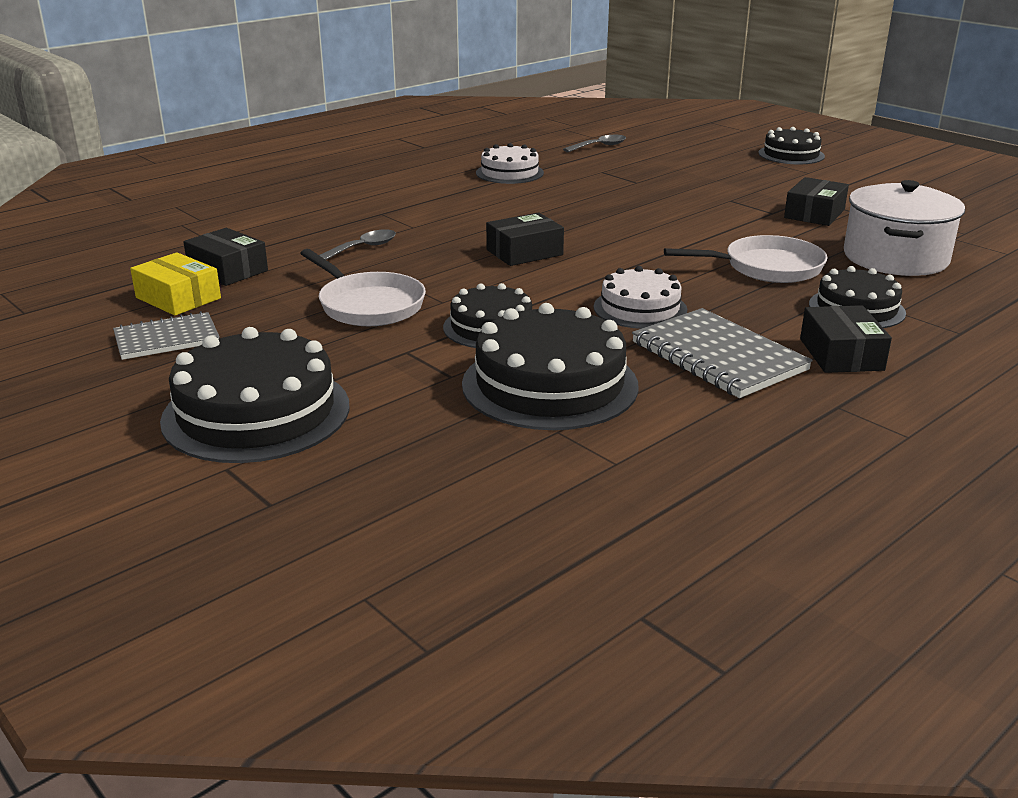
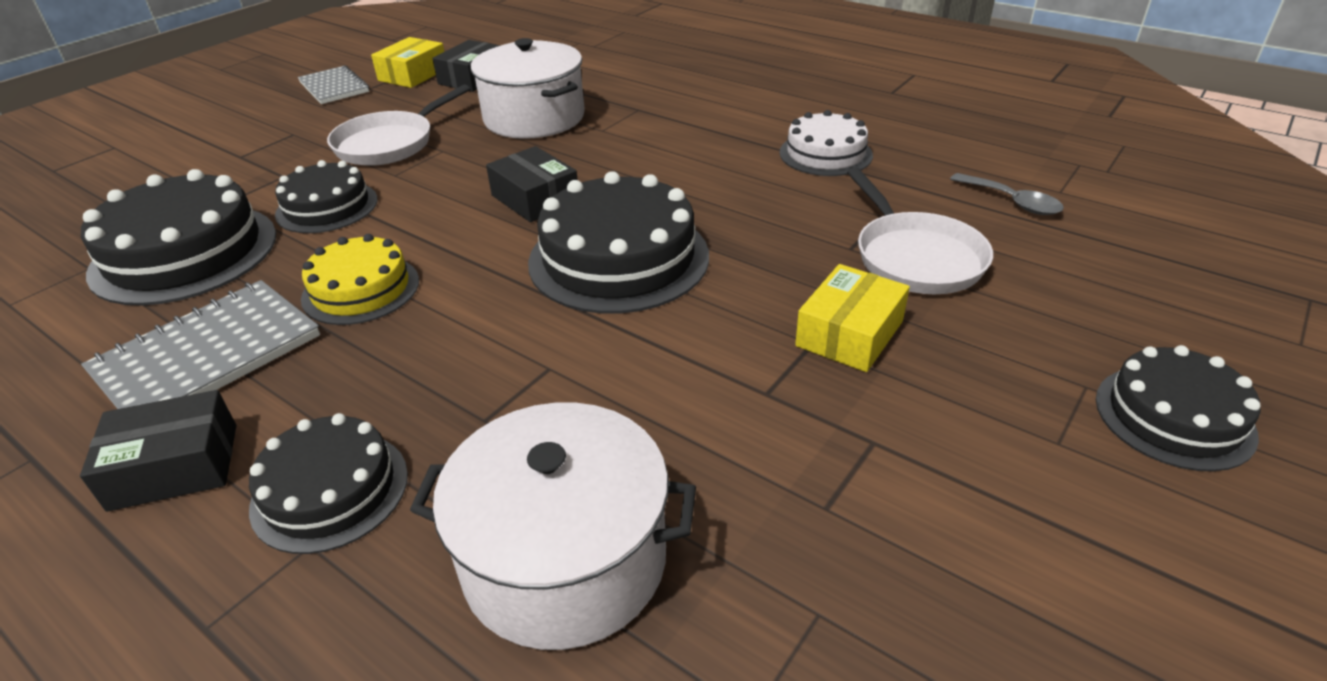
camera: 80 degrees right, 10 degrees up
black cake [160,327,350,463] -> black cake moved to [528,171,709,314]
grey spoon [319,229,396,260] -> white pot [471,38,585,139]
white cake [594,266,687,329] -> yellow cake [301,234,419,325]
white pan [664,235,828,283] -> white pan moved to [847,167,993,294]
black box [784,177,849,226] -> none
none -> yellow box [795,264,910,372]

